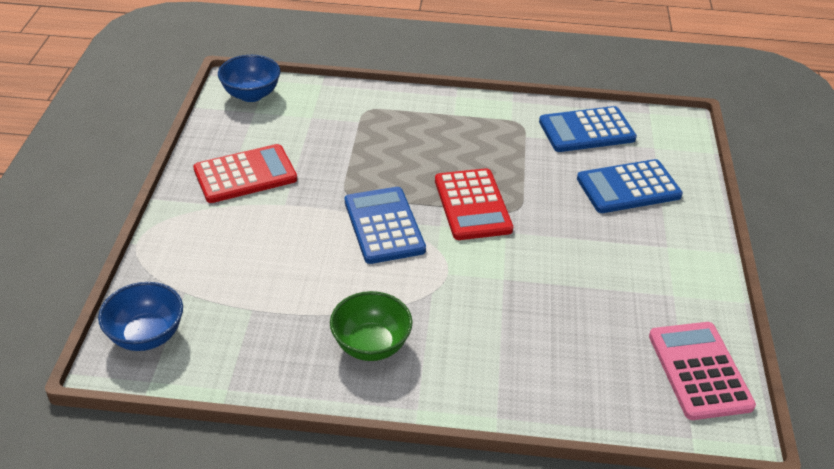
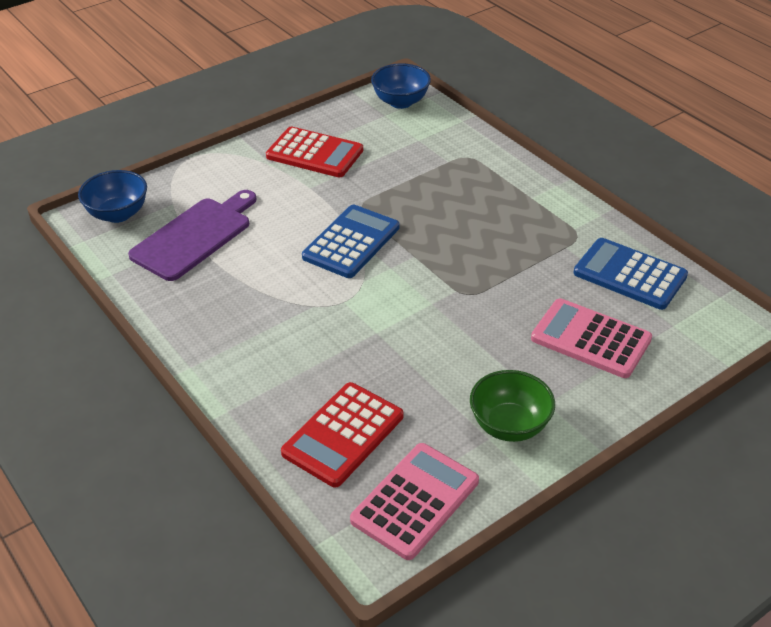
camera: 50 degrees right, 0 degrees up
green bowl [330,291,413,361] -> green bowl moved to [470,370,555,442]
red calculator [435,168,513,240] -> red calculator moved to [281,382,403,487]
blue calculator [577,159,683,213] -> pink calculator [531,298,652,378]
none -> purple cutting board [128,190,256,281]

